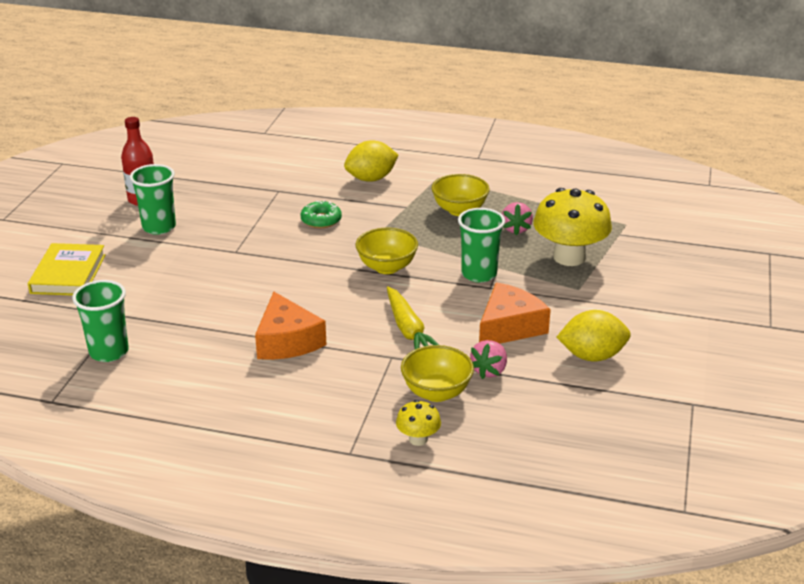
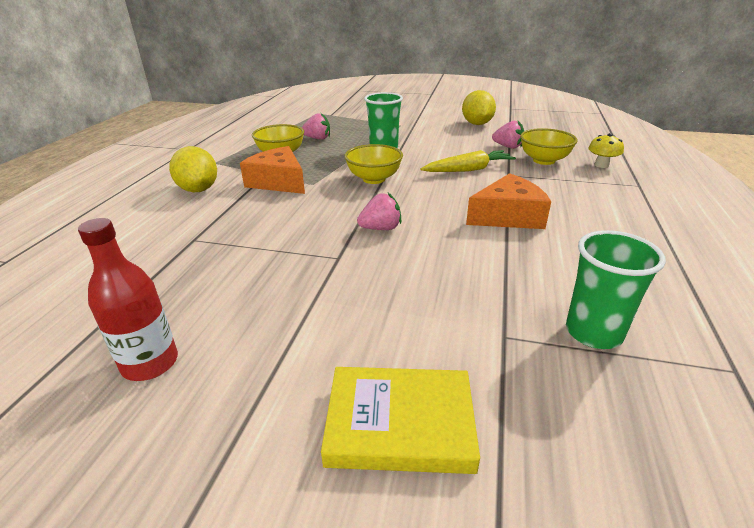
camera: 90 degrees left, 0 degrees up
green cup [130,164,176,235] -> none
green donut [300,200,342,228] -> none
orange cheese [479,282,551,344] -> orange cheese moved to [240,146,305,194]
yellow mushroom [533,188,612,266] -> none
none -> pink strawberry [357,193,401,230]

